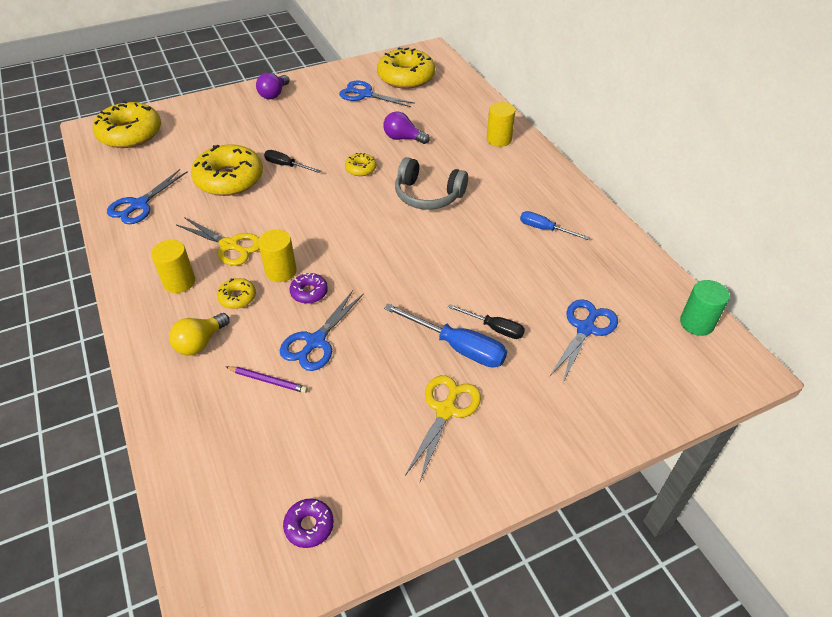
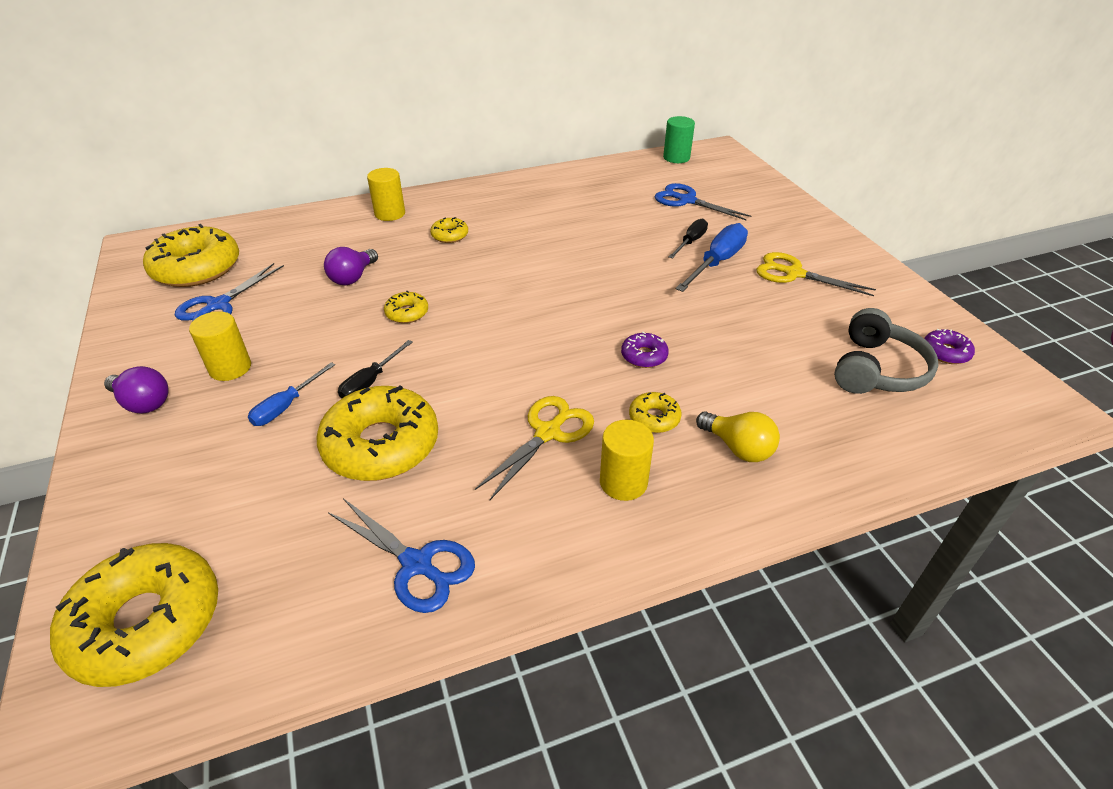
camera: 85 degrees left, 5 degrees down
purple pencil [226,366,308,393] -> none
yellow cylinder [258,229,297,282] -> yellow cylinder moved to [189,311,251,381]
blue scissors [280,290,364,371] -> none
grey headphones [395,157,468,210] -> grey headphones moved to [834,308,938,394]
blue screwdriver [520,211,589,240] -> blue screwdriver moved to [248,362,335,426]
none -> yellow donut [430,217,468,243]

